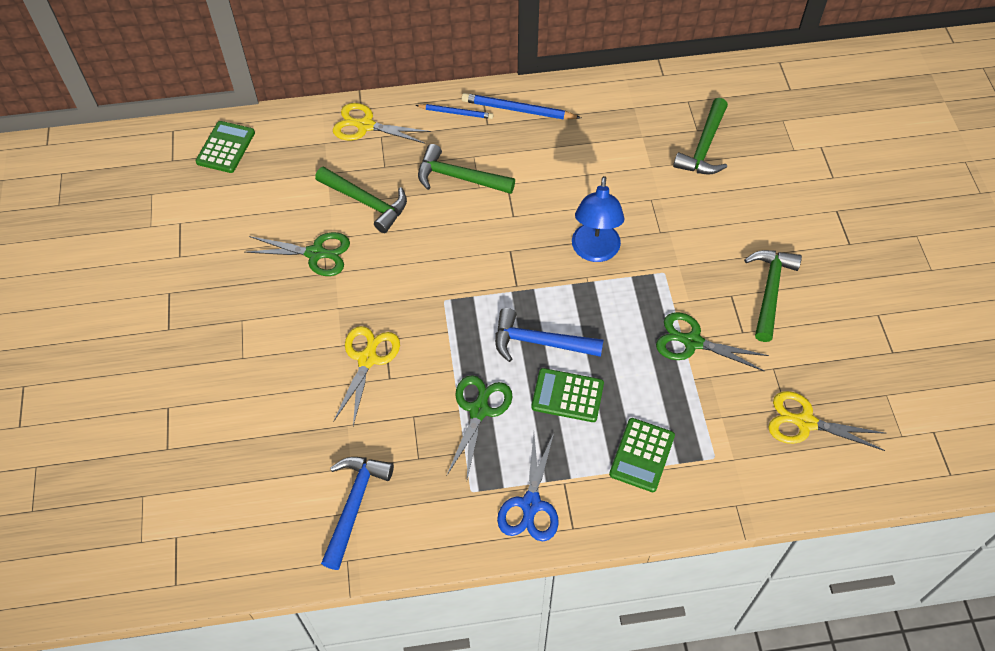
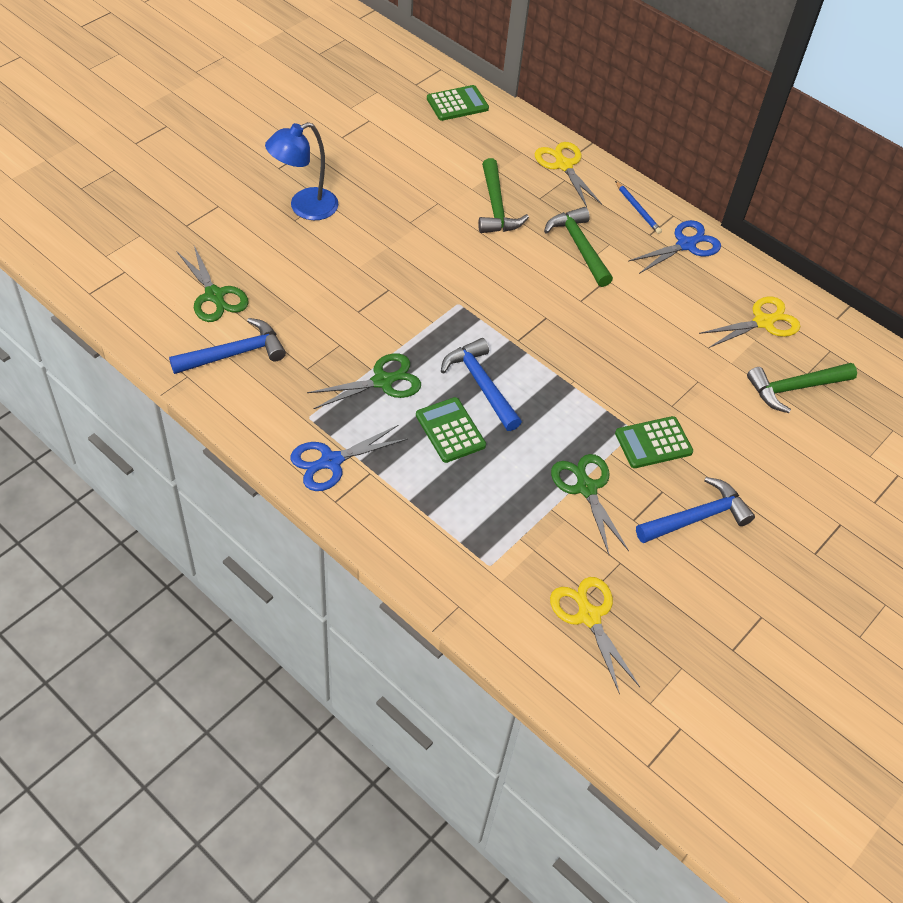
camera: 45 degrees right, 5 degrees down
green scissors [245,232,350,276] -> green scissors moved to [176,246,249,322]
yellow scissors [333,326,400,426] -> yellow scissors moved to [699,297,800,348]
blue pencil [461,93,581,120] -> blue scissors [629,220,721,274]
blue lamp [572,176,624,262] -> blue lamp moved to [265,122,338,220]
green calculator [609,418,675,492] -> green calculator moved to [615,416,693,468]
green hammer [744,250,802,342] -> blue hammer [636,477,755,543]

